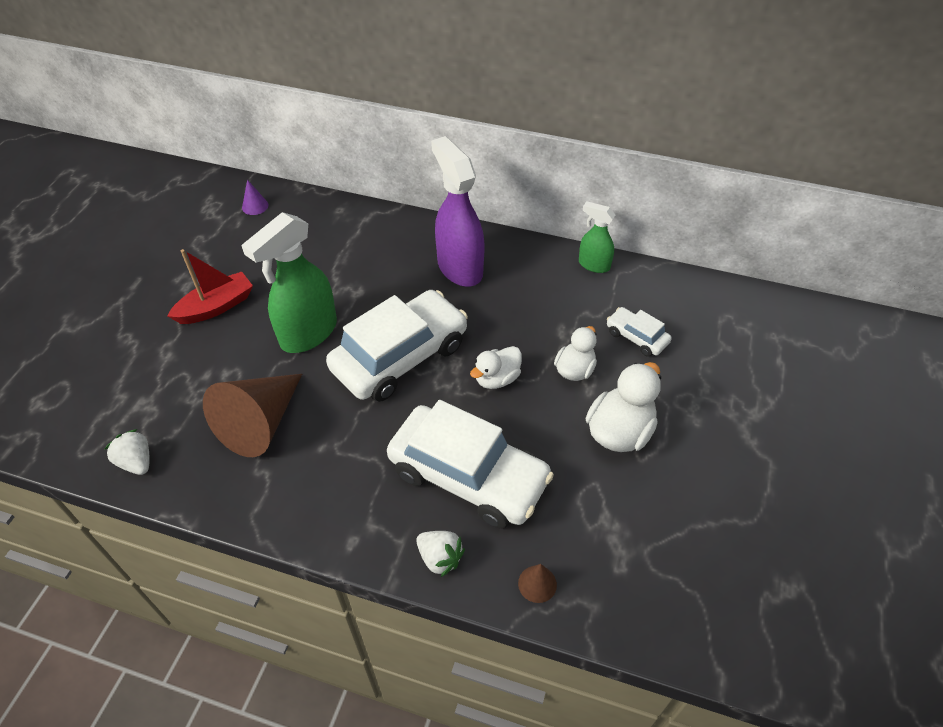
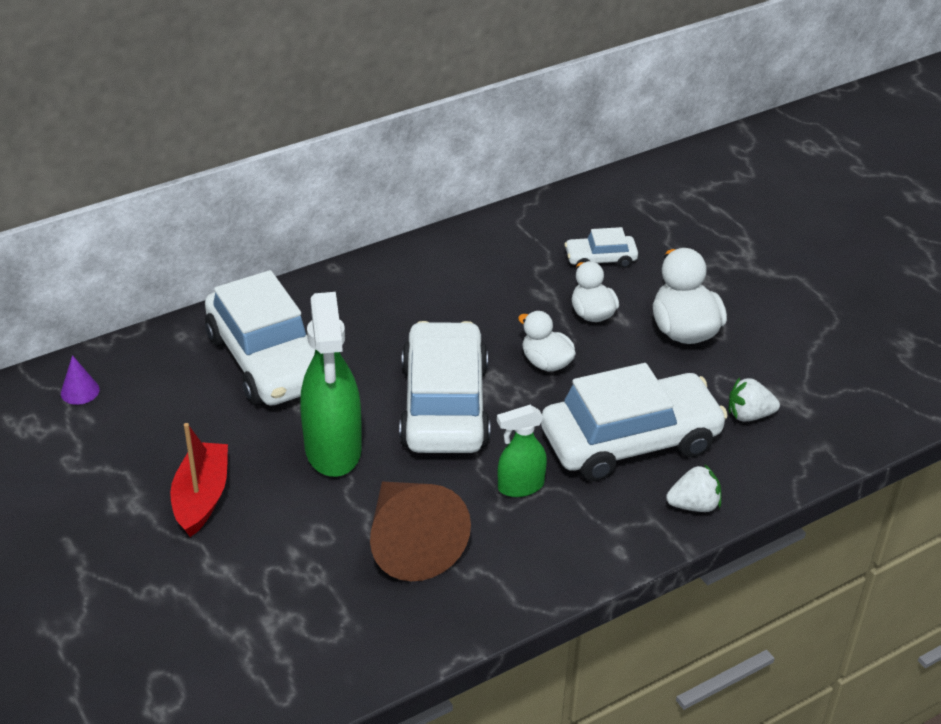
camera: 50 degrees left, 10 degrees down
white strawberry [105,429,150,475] -> white strawberry moved to [729,377,780,421]
purple spray bottle [431,136,485,287] -> none
white duck [470,346,522,389] -> white duck turned 135 degrees clockwise [518,311,576,372]
brown cone [518,564,557,603] -> none
green spray bottle [579,201,615,273] -> green spray bottle moved to [497,405,547,497]
none -> white car [205,270,315,406]

